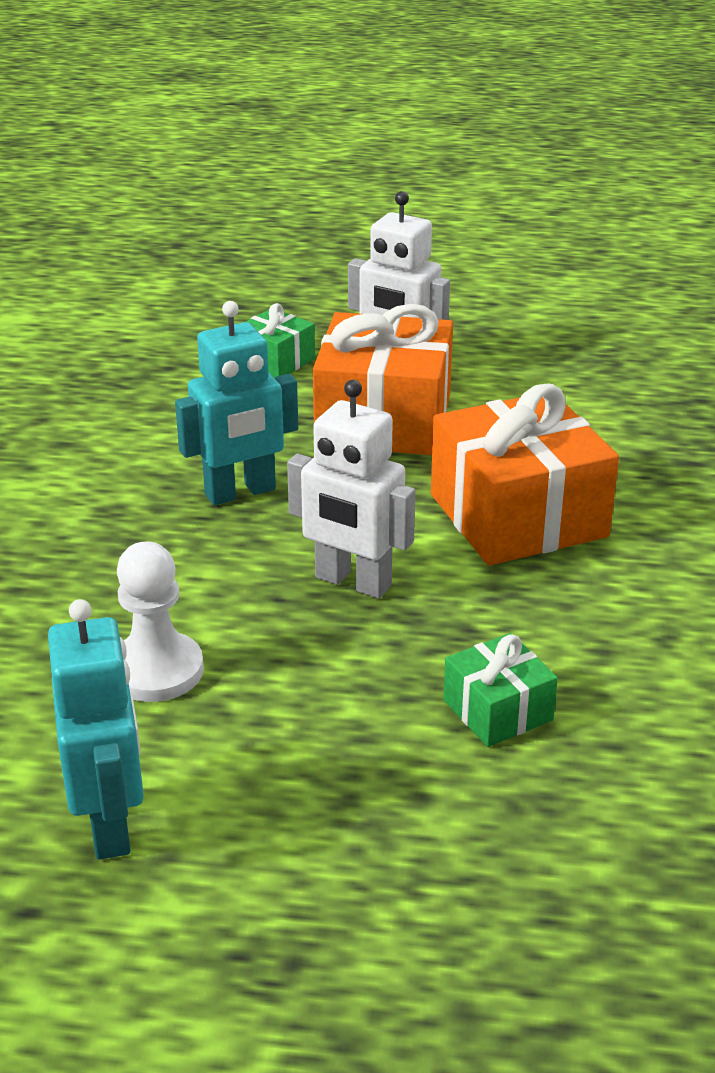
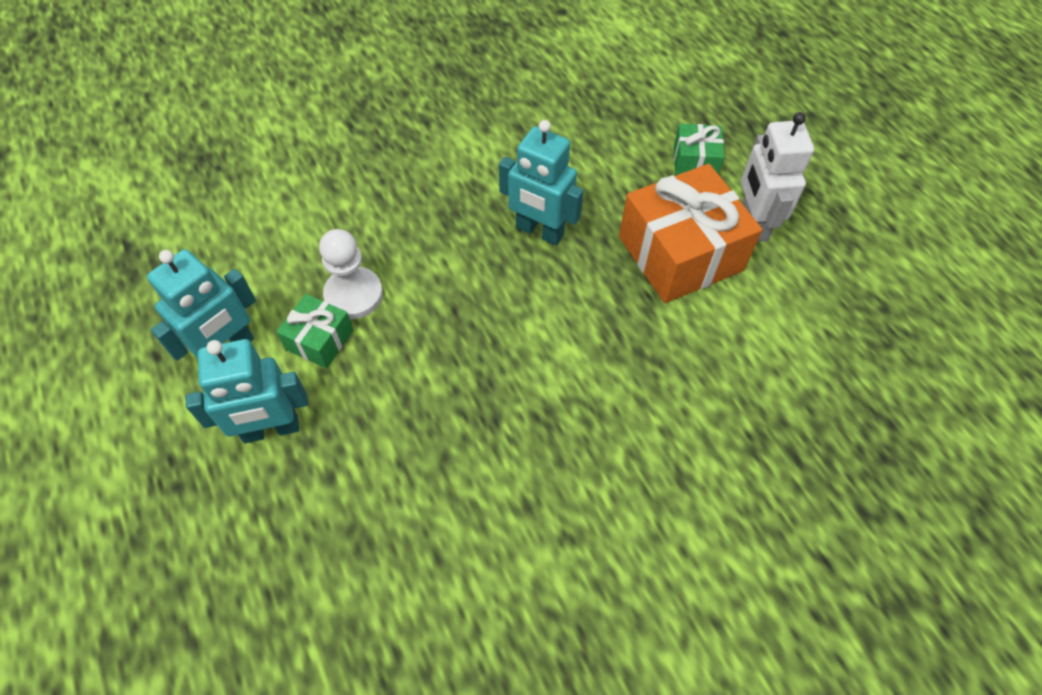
camera: 55 degrees right, 25 degrees up
white robot [287,380,415,599] -> none
orange gift [431,383,619,566] -> none
green gift [443,633,558,747] -> green gift moved to [277,294,354,368]
none -> turquoise robot [186,339,308,443]

